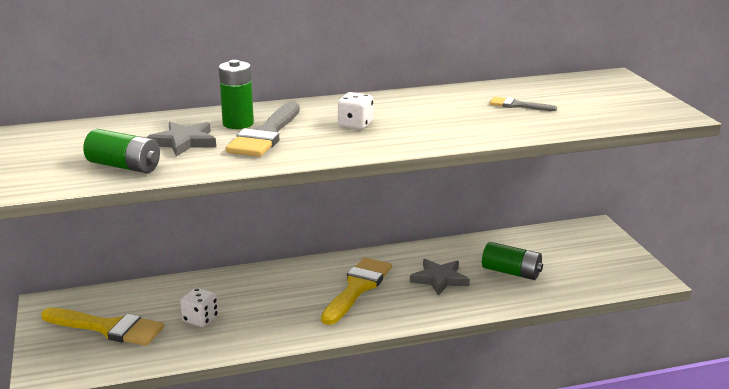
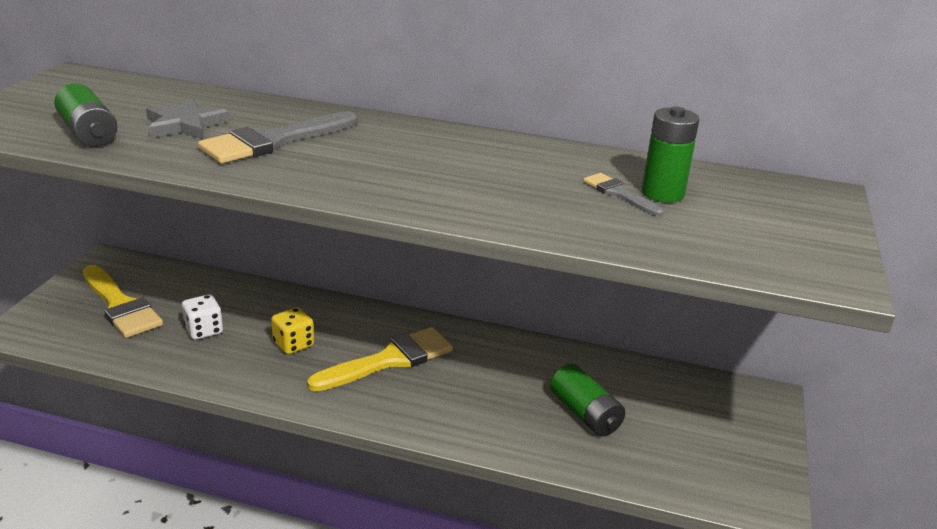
camera: 30 degrees right, 5 degrees up
green battery [219,60,254,129] -> green battery moved to [642,106,699,203]
white dice [338,92,373,129] -> none
grey star [410,259,470,296] -> none
none -> yellow dice [271,307,314,354]

